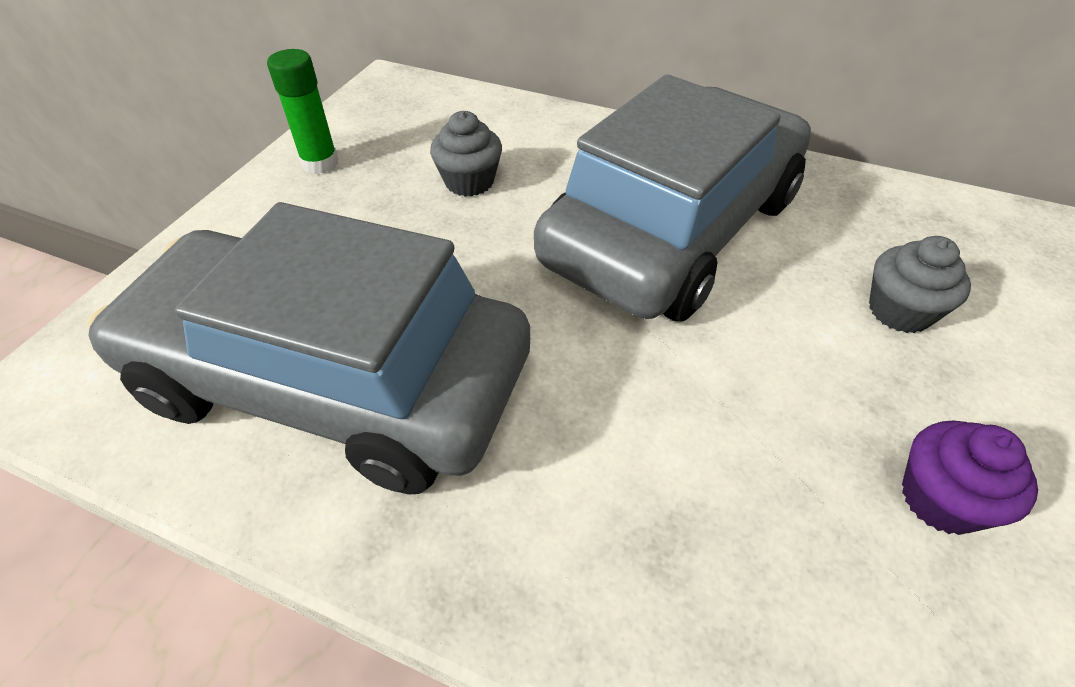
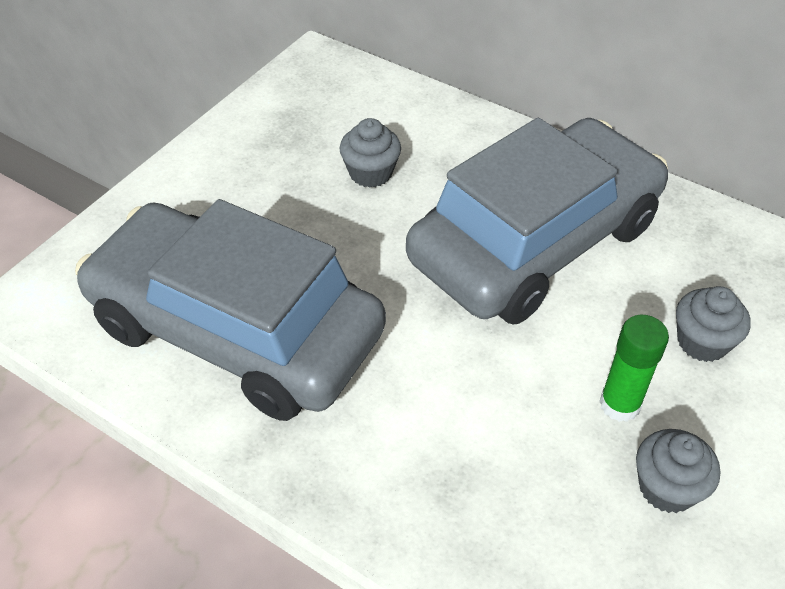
camera: 10 degrees right, 0 degrees up
green glue stick [267,49,339,174] -> green glue stick moved to [599,315,669,422]
purple cupcake [902,420,1038,535] -> grey cupcake [636,429,720,513]

